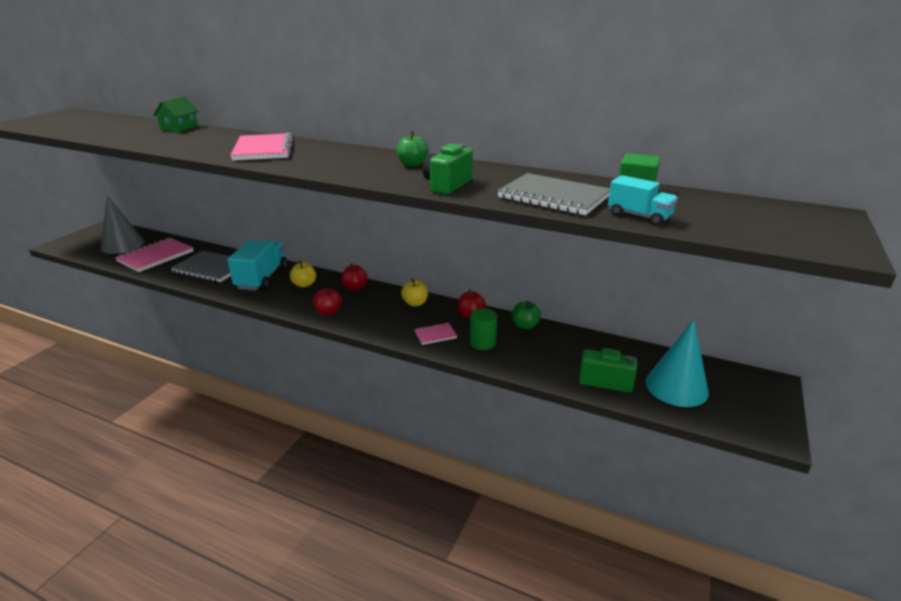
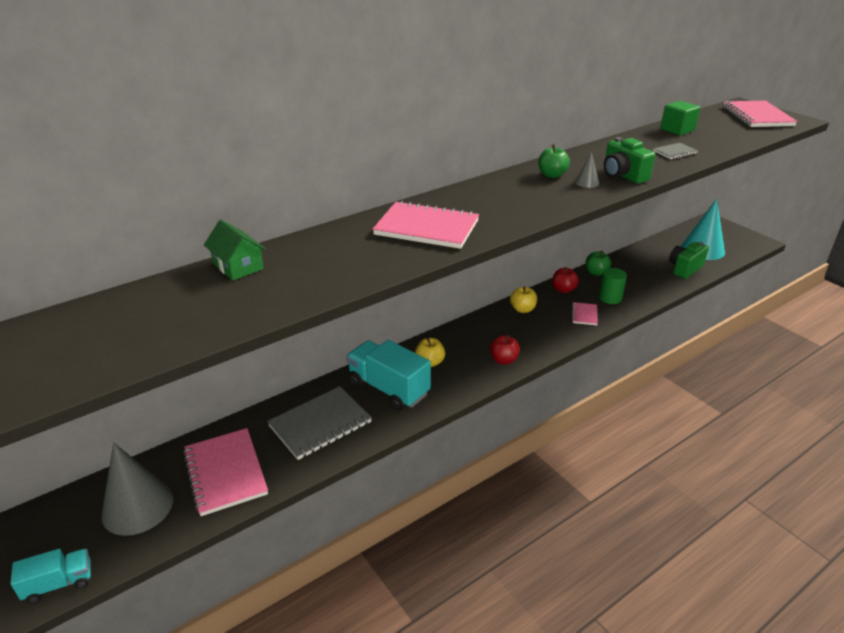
camera: 60 degrees left, 5 degrees up
red apple [341,263,368,290] -> none
grey notebook [497,173,610,215] -> grey notebook [653,143,698,159], size x0.49
turquoise truck [608,175,678,226] -> turquoise truck moved to [10,548,91,604]
none -> grey cone [575,152,599,188]
none -> pink notebook [723,101,798,127]

